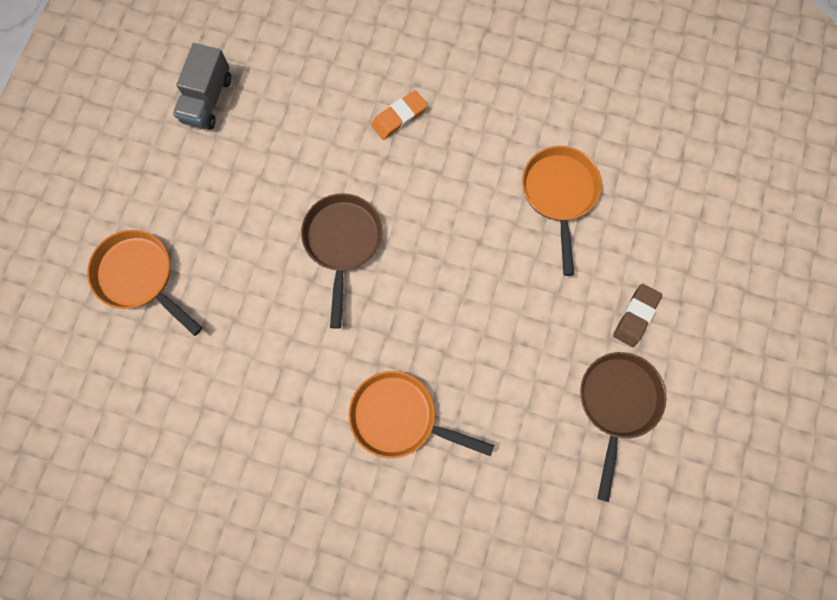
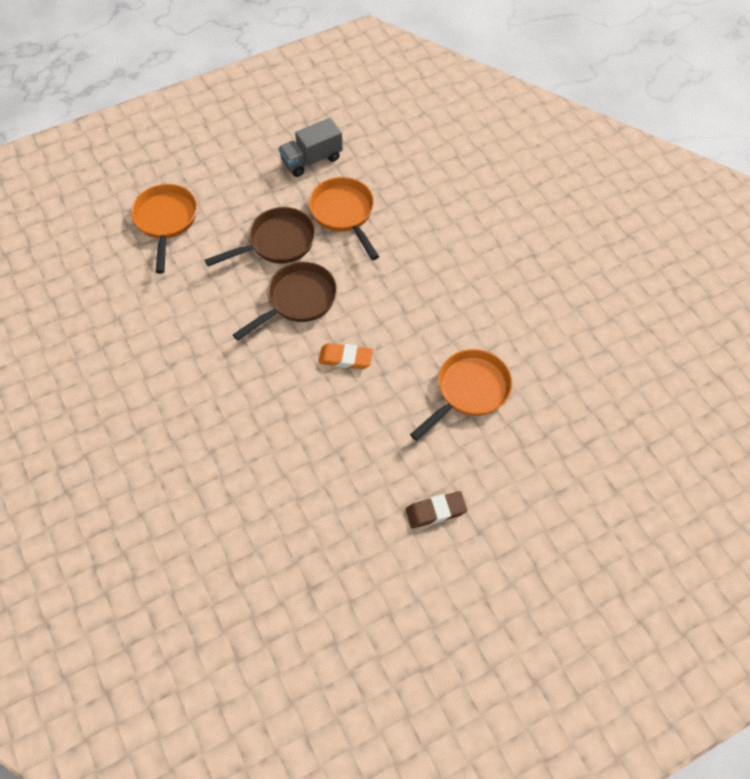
camera: 45 degrees right, 15 degrees down
orange pan [349,371,494,459] -> orange pan moved to [309,177,379,260]
orange eraser [371,90,428,140] -> orange eraser moved to [318,343,373,369]
brown pan [580,352,666,502] -> brown pan moved to [205,207,316,266]

